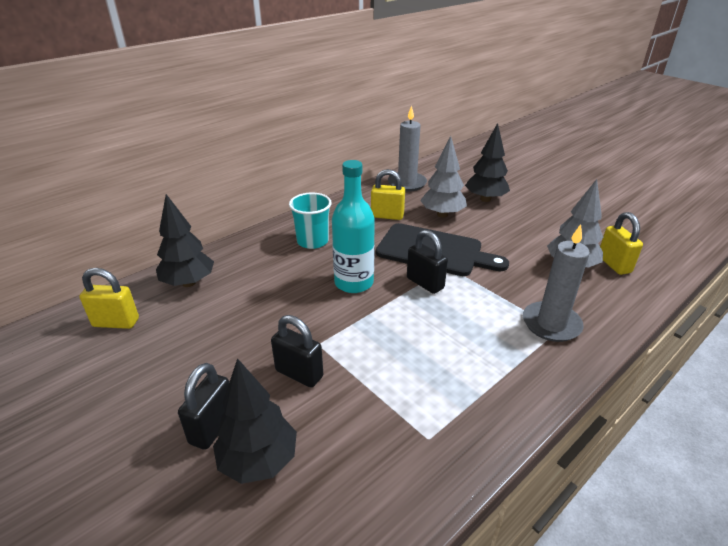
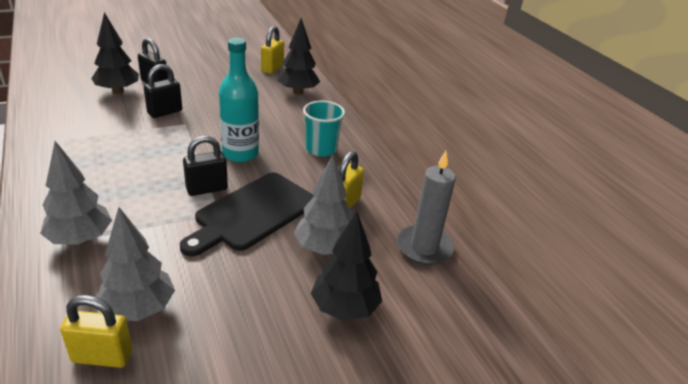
camera: 105 degrees right, 0 degrees up
grey candle [523,224,590,342] -> grey tree [40,141,112,245]

